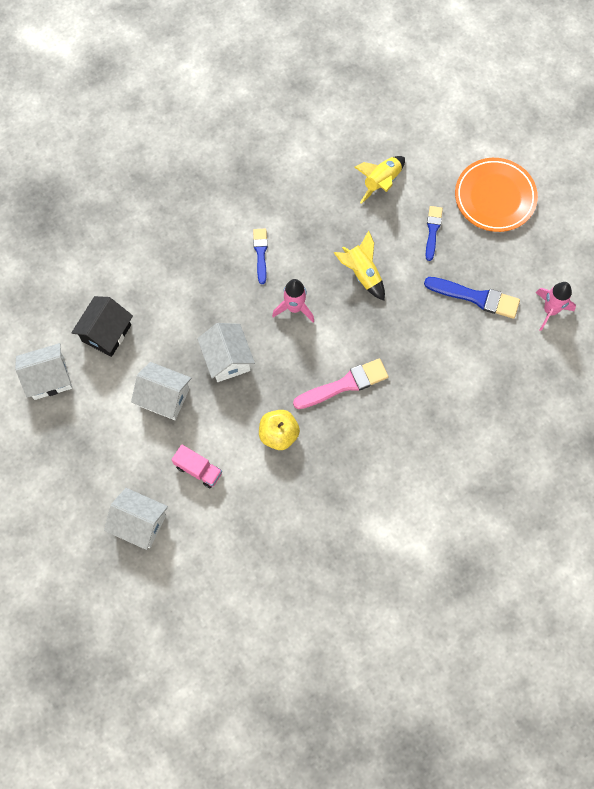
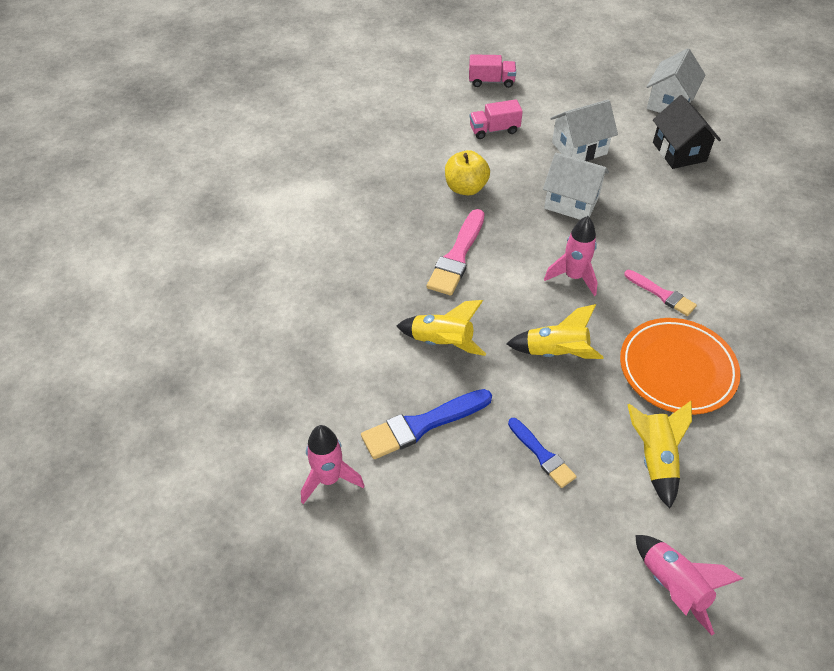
camera: 135 degrees right, 20 degrees down
white house [104,488,168,550] -> pink truck [469,54,516,88]
blue brush [253,229,268,284] -> pink brush [624,270,697,316]
orange plate [455,158,538,232] -> orange plate moved to [620,318,740,415]
none -> yellow rocket [397,300,486,356]
none -> pink rocket [635,535,744,635]

